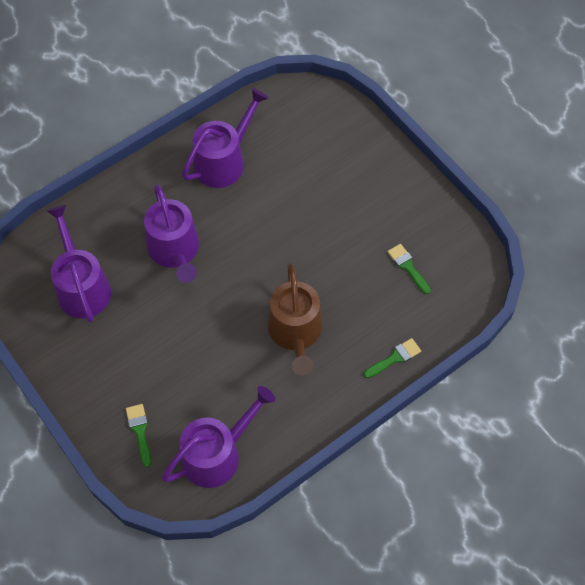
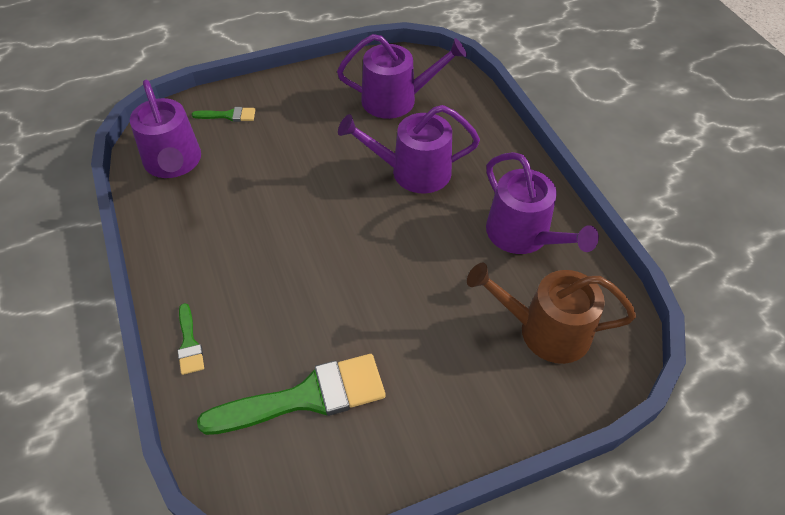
camera: 105 degrees right, 10 degrees down
brown watering can [268,263,322,375] -> brown watering can moved to [467,263,636,364]
green brush [388,244,431,294] -> green brush [197,354,385,435], size x2.14

